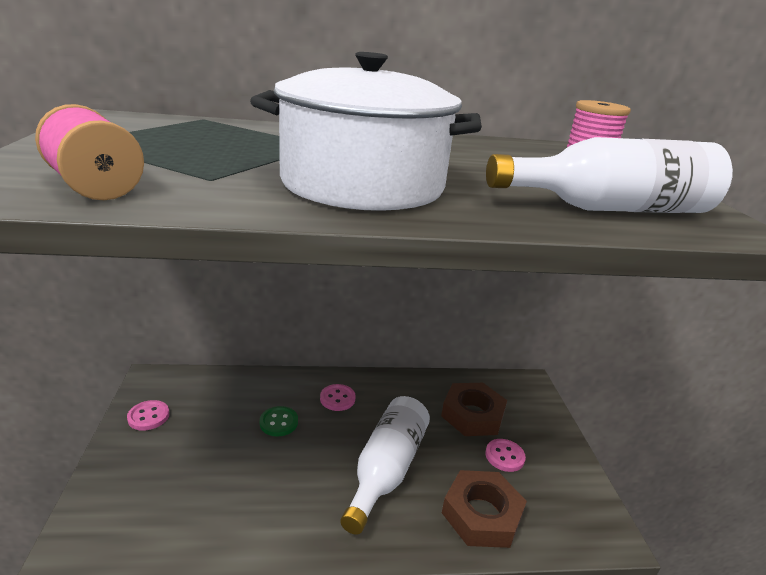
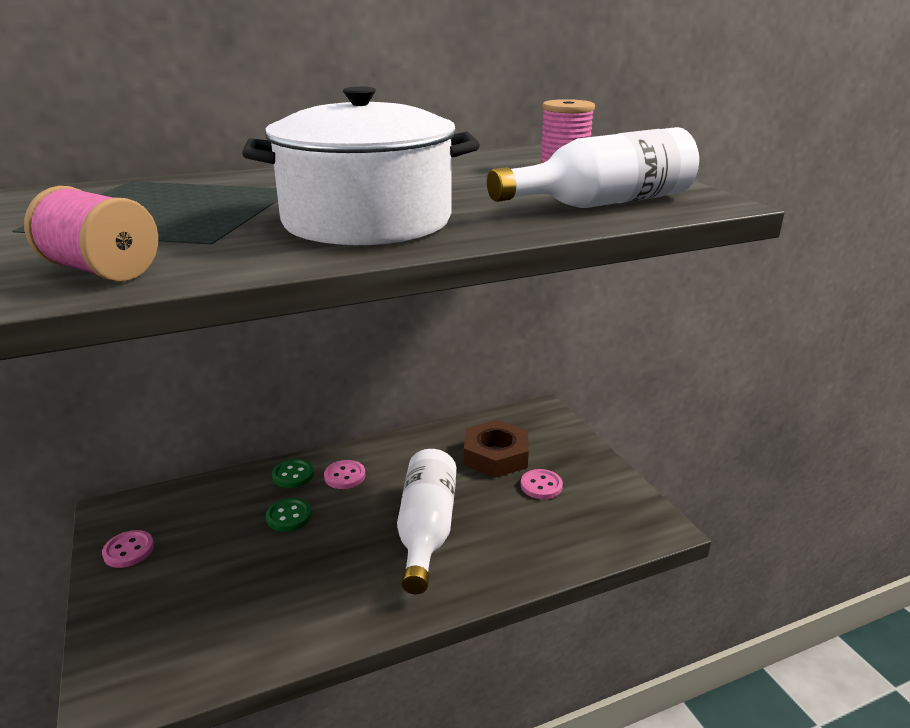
camera: 15 degrees left, 0 degrees up
brown nut [442,470,527,548] -> none
none -> green button [272,459,314,488]

